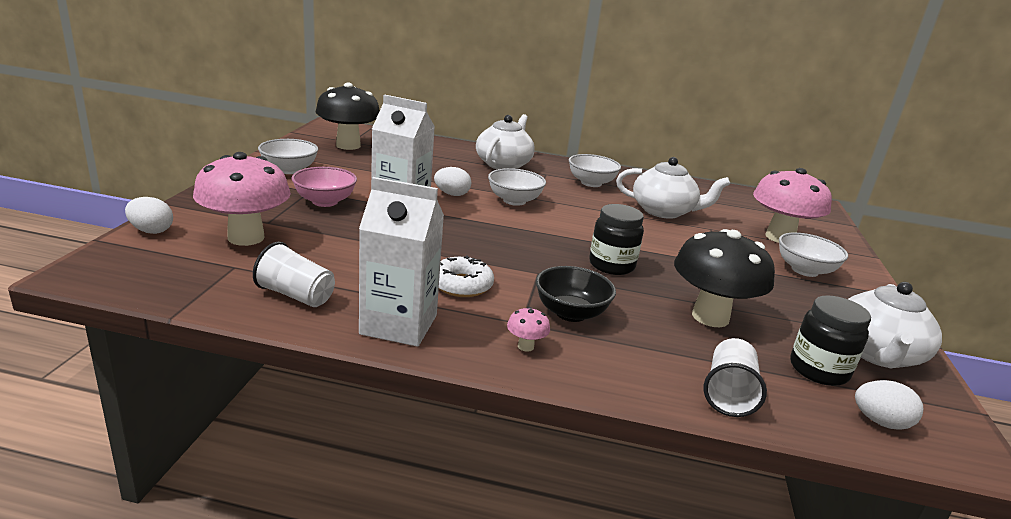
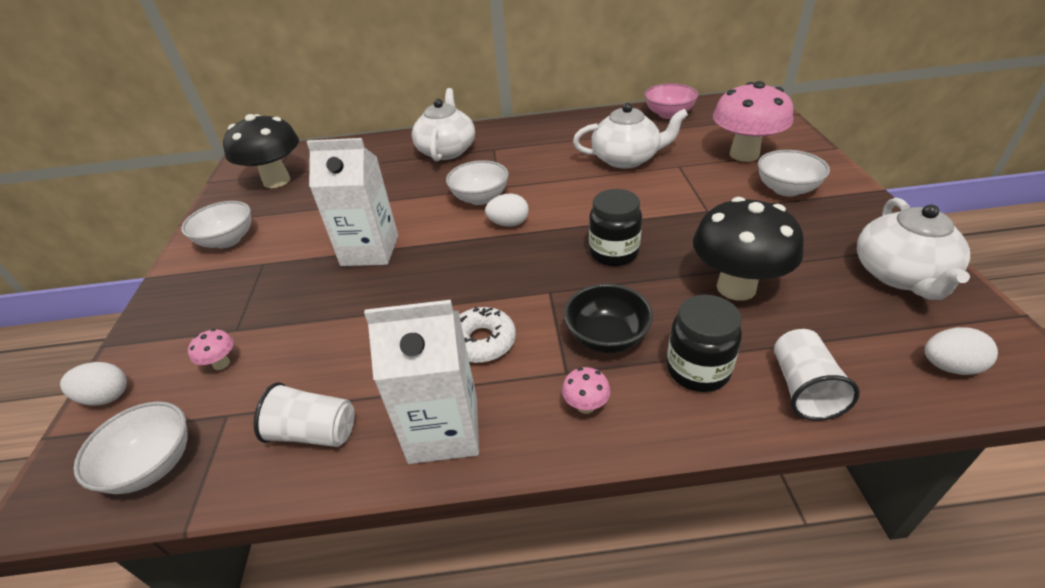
camera: 10 degrees left, 15 degrees up
pink mushroom [193,152,291,246] -> pink mushroom [188,329,234,370], size x0.40
pink bowl [291,167,357,207] -> pink bowl moved to [644,83,698,119]
white egg [434,167,472,196] -> white egg moved to [485,194,529,227]
white bowl [569,154,621,187] -> white bowl moved to [73,401,188,494]
black jar [790,295,871,386] -> black jar moved to [667,295,742,392]

